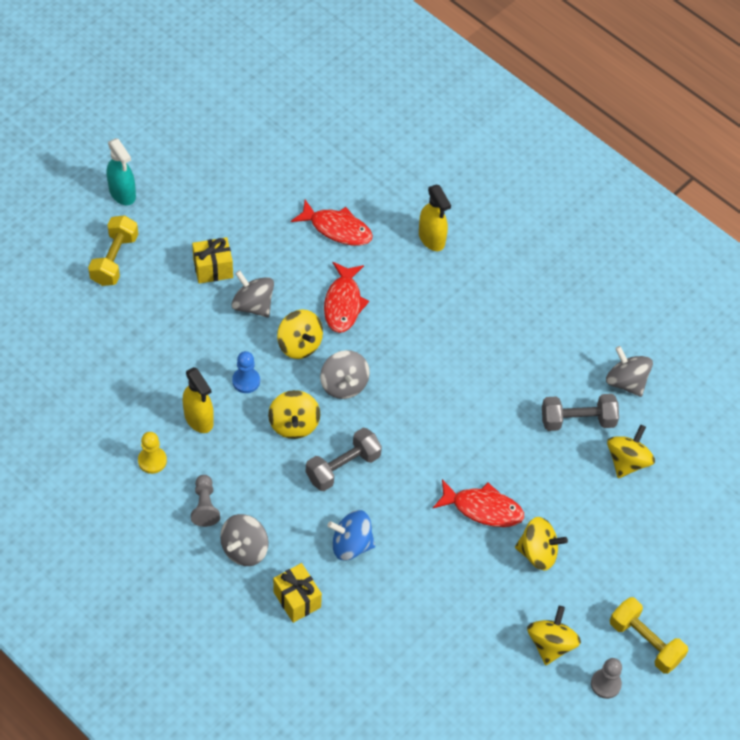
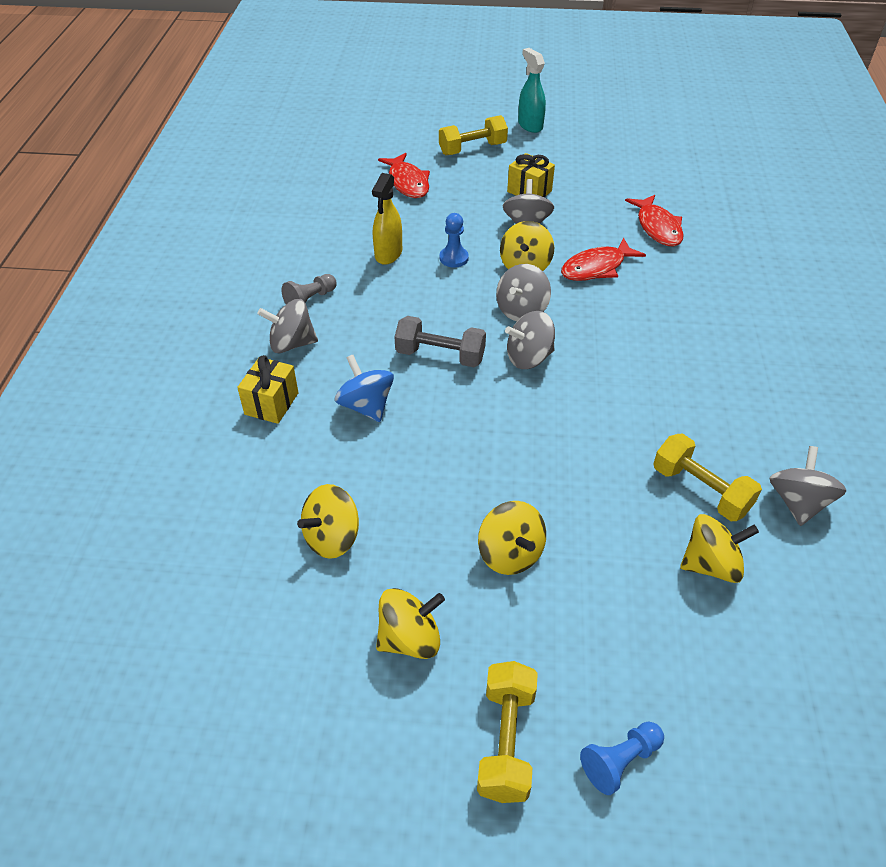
camera: 55 degrees right, 10 degrees down
turquoise spray bottle [107,138,136,205] -> turquoise spray bottle turned 135 degrees clockwise [518,48,546,133]
yellow pawn [138,432,167,474] -> none
yellow spinning top [268,390,320,439] -> yellow spinning top moved to [297,484,359,559]
yellow spray bottle [419,185,451,251] -> none
red fish [433,479,524,527] -> red fish moved to [378,153,430,198]
grey dumbbell [542,394,619,431] -> yellow dumbbell [653,433,762,521]
grey pawn [591,658,622,699] -> none
none -> grey spinning top [505,311,555,369]
none -> blue pawn [580,722,664,795]

